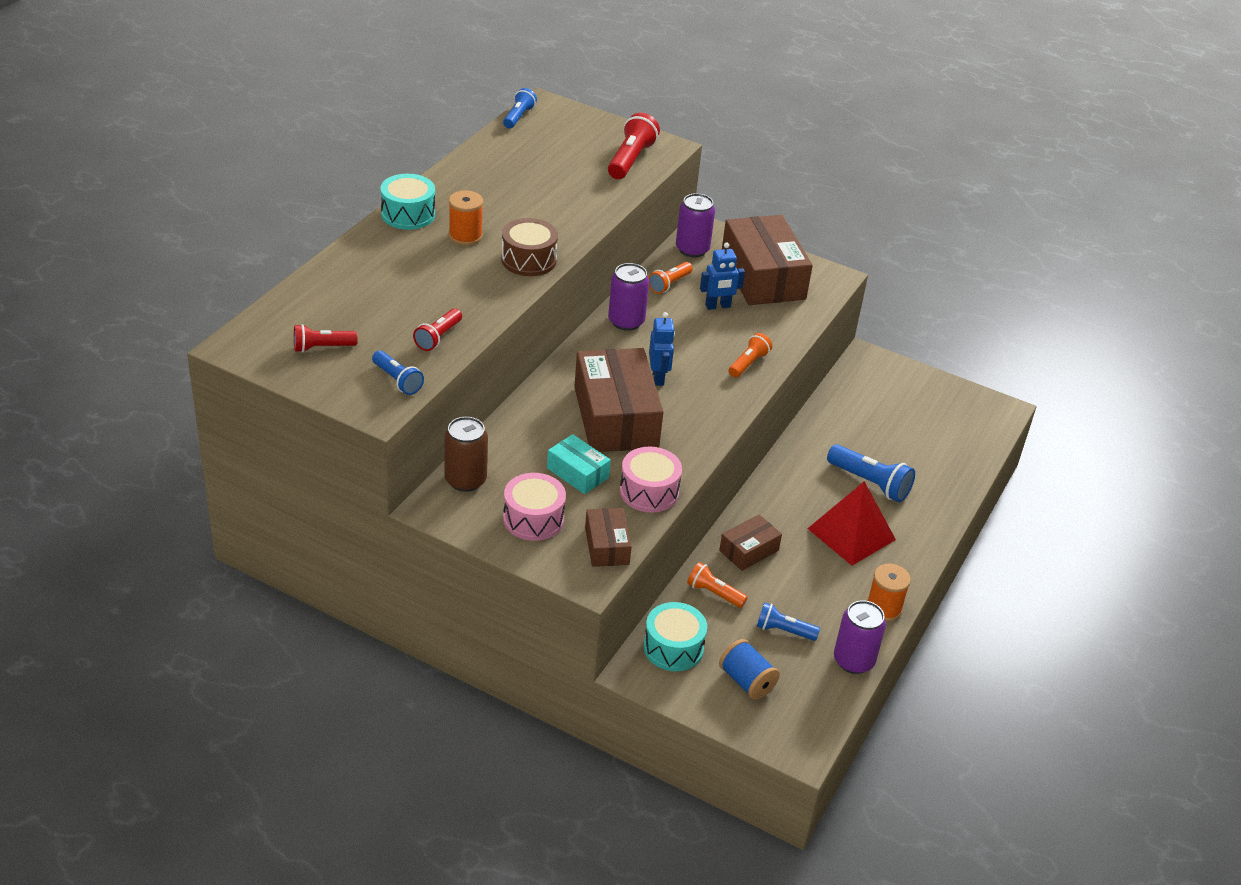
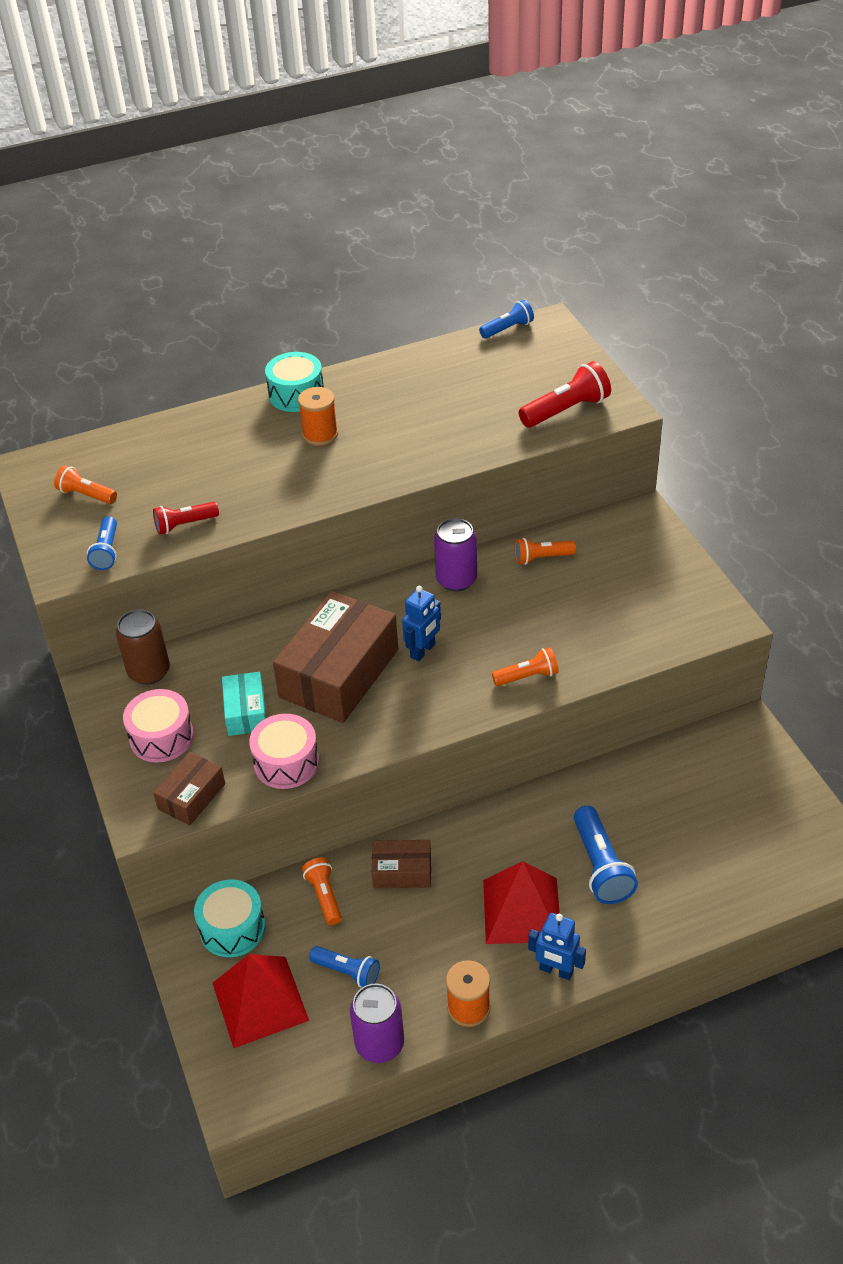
camera: 45 degrees right, 5 degrees up
red flashlight [294,324,358,353] -> orange flashlight [54,465,117,504]
brown drum [501,218,558,276] -> none
purple can [676,193,715,257] -> none
blue robot [700,242,745,310] -> blue robot moved to [528,913,586,980]
blue spool [719,639,780,700] -> red pyramid [213,954,309,1048]
brown box [722,215,813,305] -> none
blue flashlight [757,602,820,641] -> blue flashlight turned 150 degrees clockwise [309,946,380,988]

